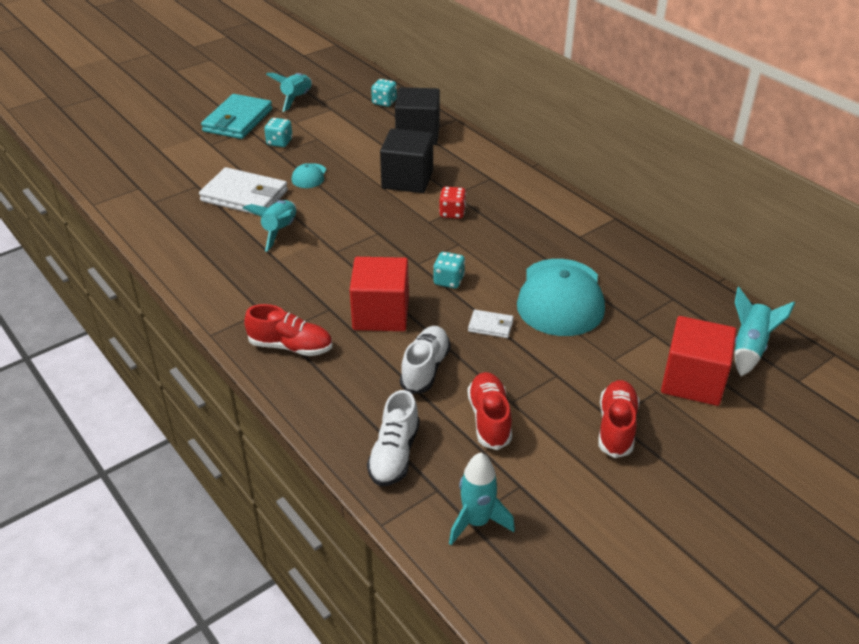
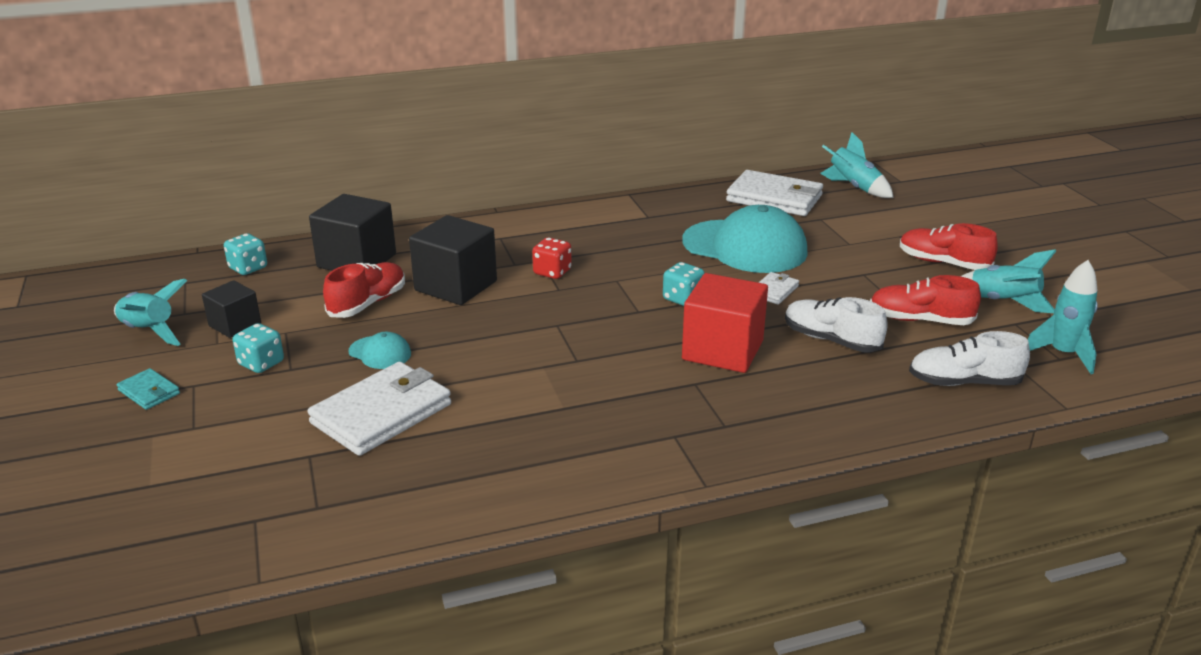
camera: 70 degrees left, 10 degrees down
turquoise wallet [201,94,272,139] -> turquoise wallet [117,368,180,410], size x0.48
turquoise rocket [243,200,296,252] -> turquoise rocket moved to [961,249,1056,313]
red shoe [244,304,332,356] -> red shoe moved to [323,262,405,318]
white shoe [367,390,420,486] -> white shoe turned 150 degrees clockwise [909,331,1030,386]
red cube [661,316,737,406] -> none
none -> black cube [202,280,261,338]
none -> white wallet [726,170,823,216]

